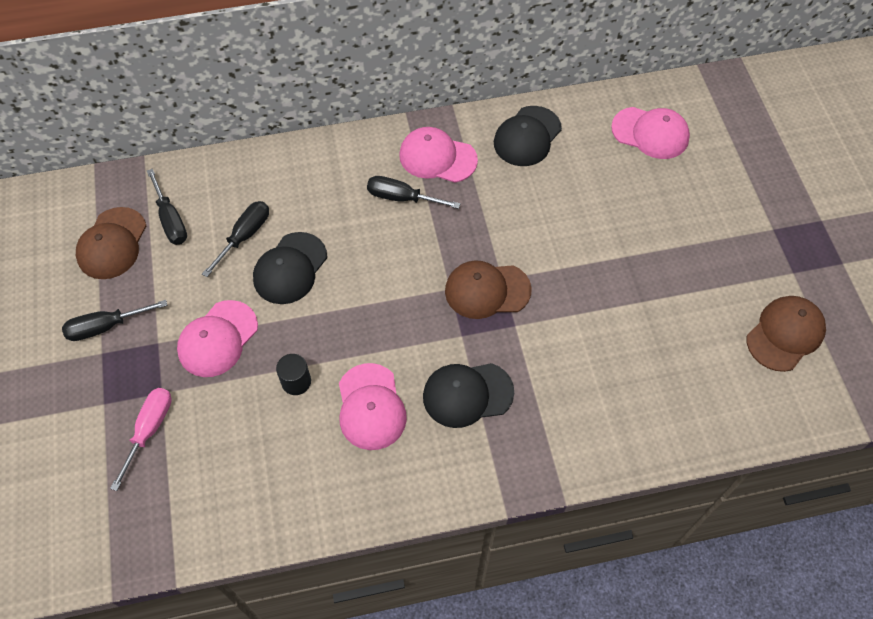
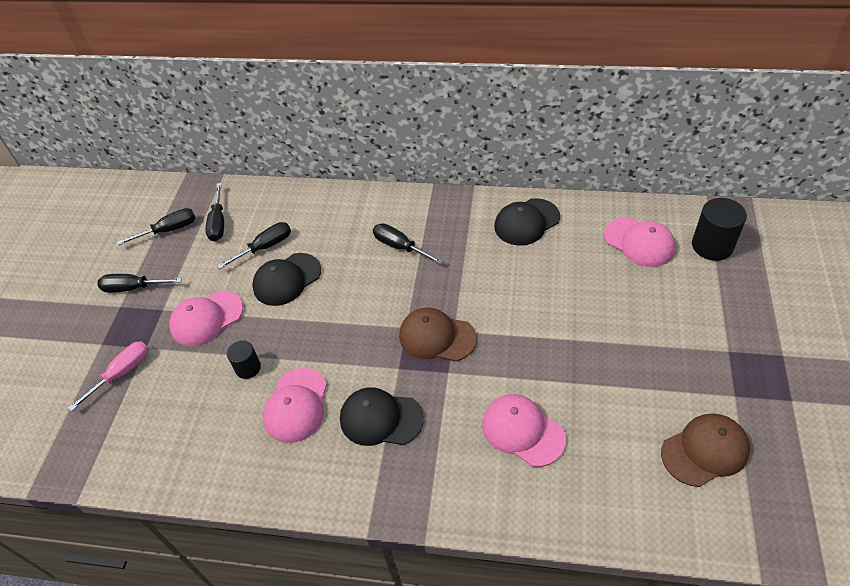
camera: 25 degrees right, 10 degrees down
brown cap [76,207,146,279] -> black screwdriver [117,208,195,245]
pink cap [399,127,478,183] -> pink cap moved to [482,394,566,467]
none -> black cylinder [692,198,747,261]

